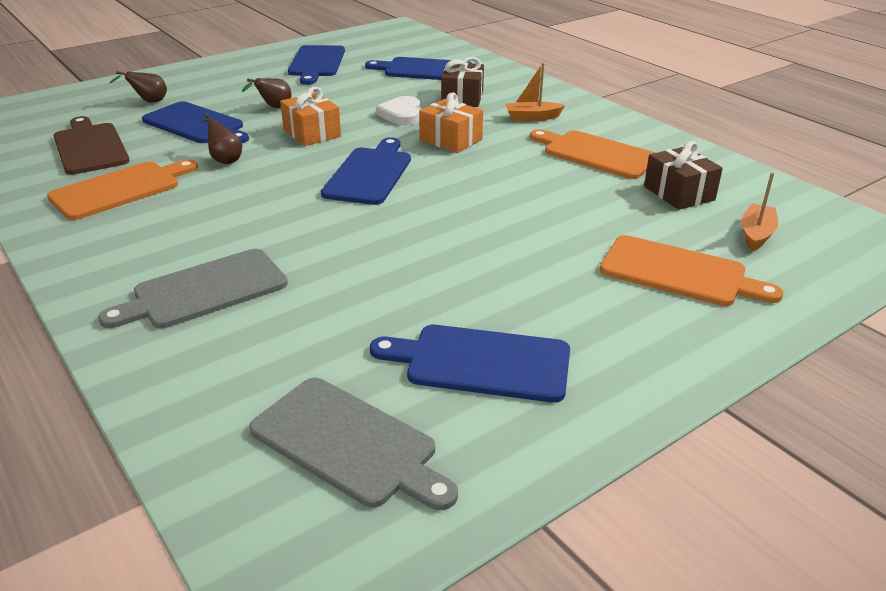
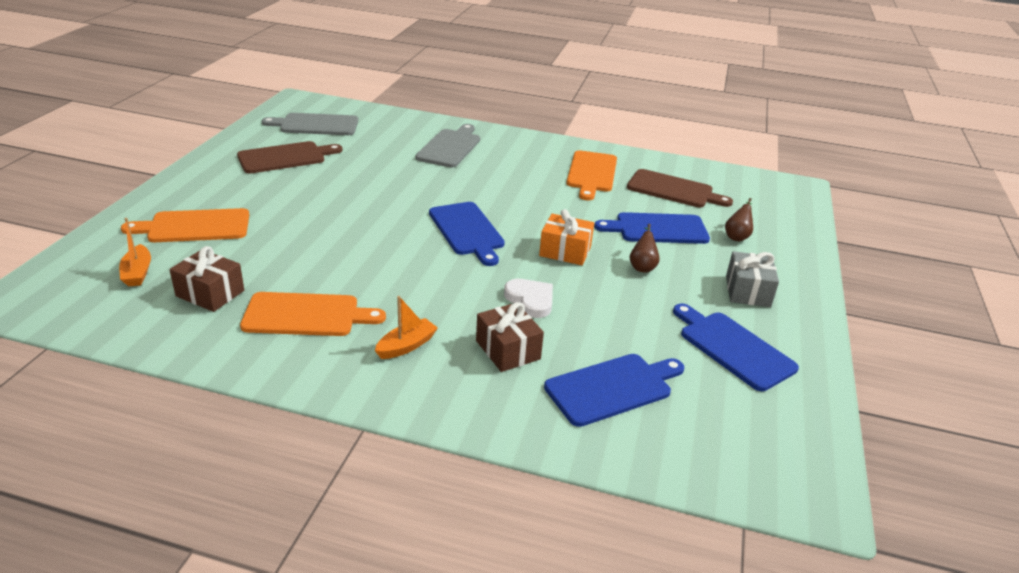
camera: 140 degrees right, 0 degrees up
brown pear [201,113,242,164] -> none
blue cutting board [370,325,570,403] -> brown cutting board [237,141,343,173]
orange gift [419,92,483,153] -> none
none -> grey gift [726,251,779,307]

